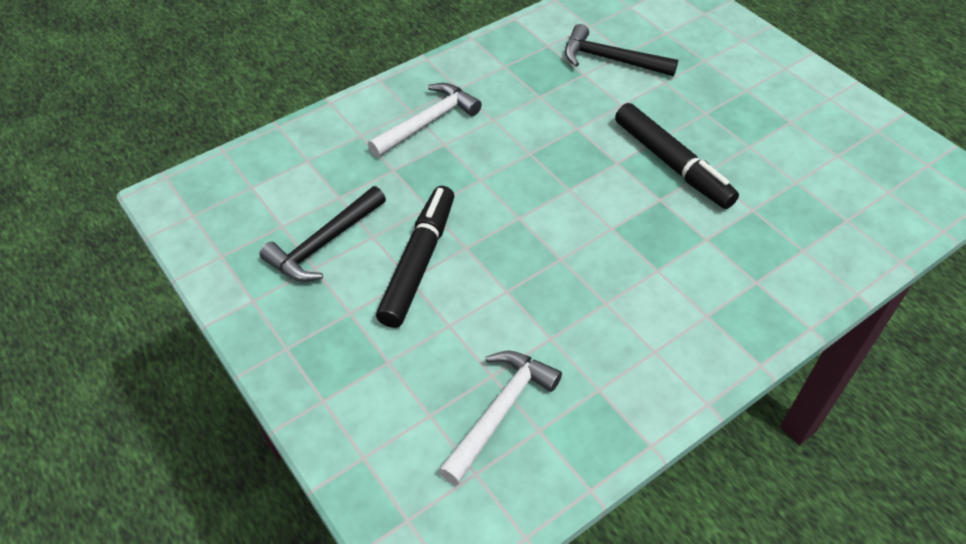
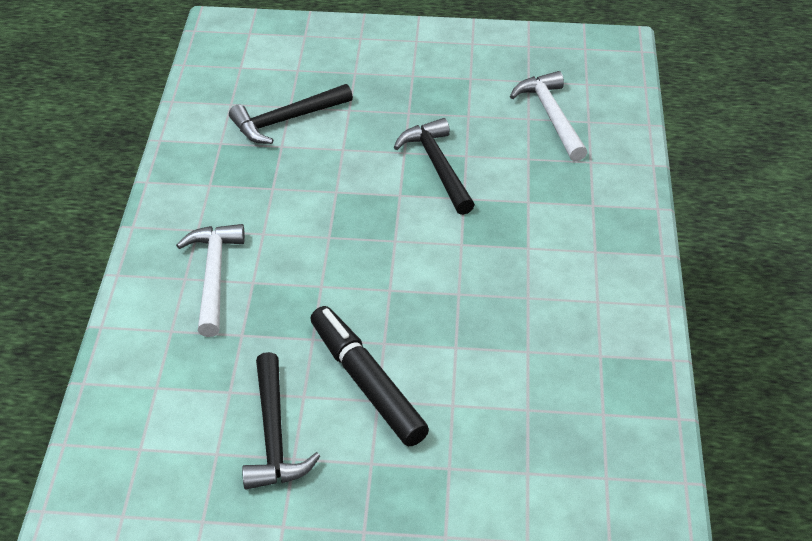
camera: 50 degrees left, 5 degrees down
white hammer [439,351,562,485] -> white hammer moved to [510,71,587,161]
black marker [615,103,739,209] -> black hammer [394,118,475,215]

